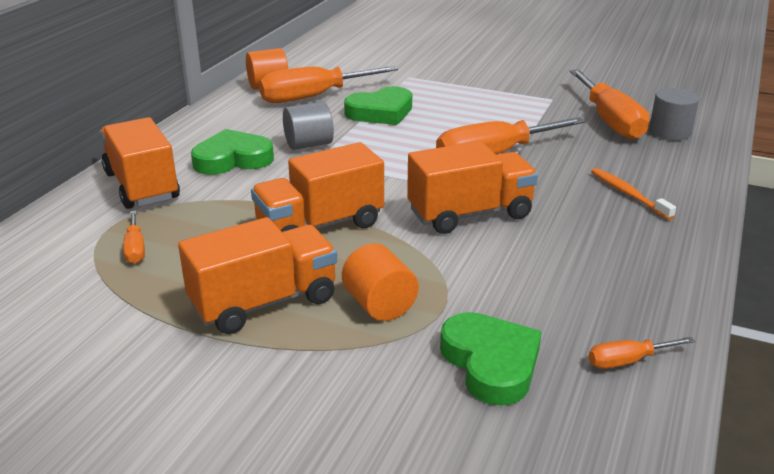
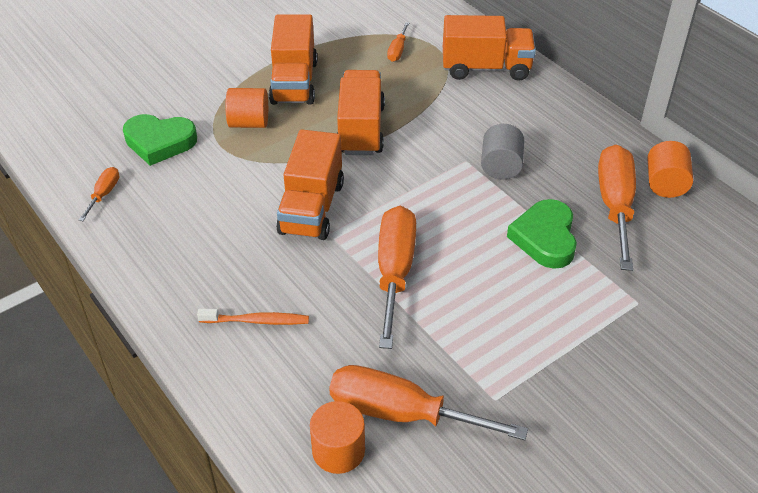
camera: 120 degrees right, 15 degrees up
orange screwdriver [123,211,145,264] -> orange screwdriver turned 90 degrees counterclockwise [387,22,409,62]
green heart [191,129,274,175] -> none
grey cylinder [649,88,699,140] -> orange cylinder [310,401,365,474]

